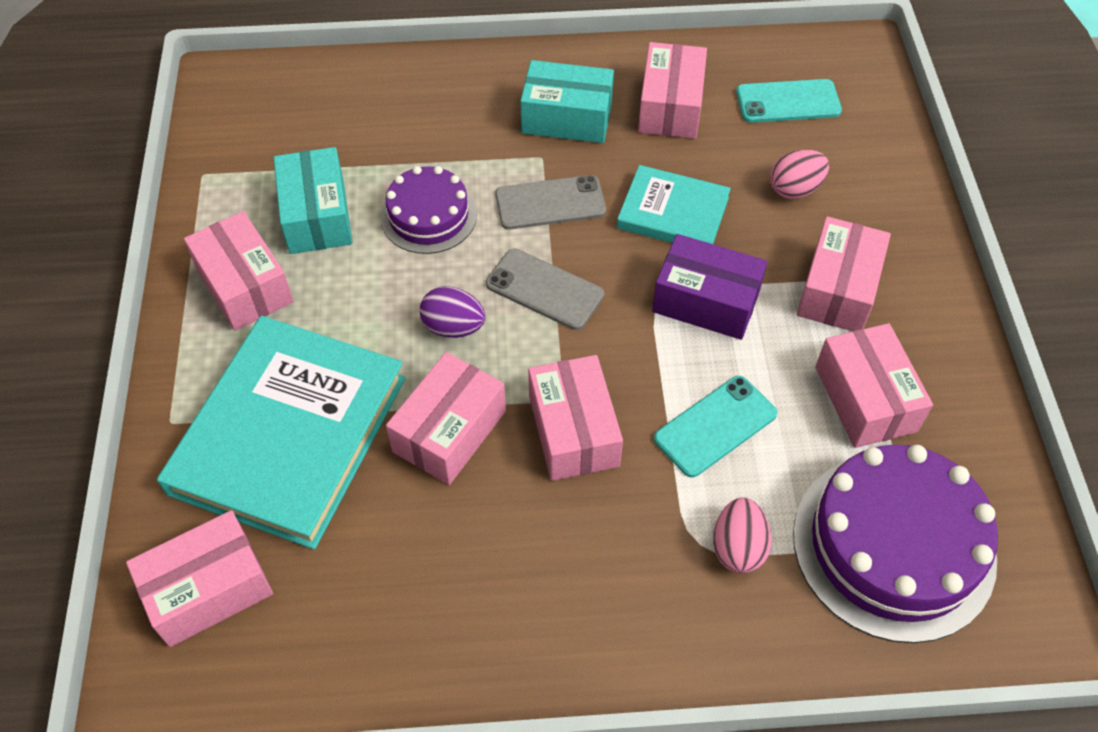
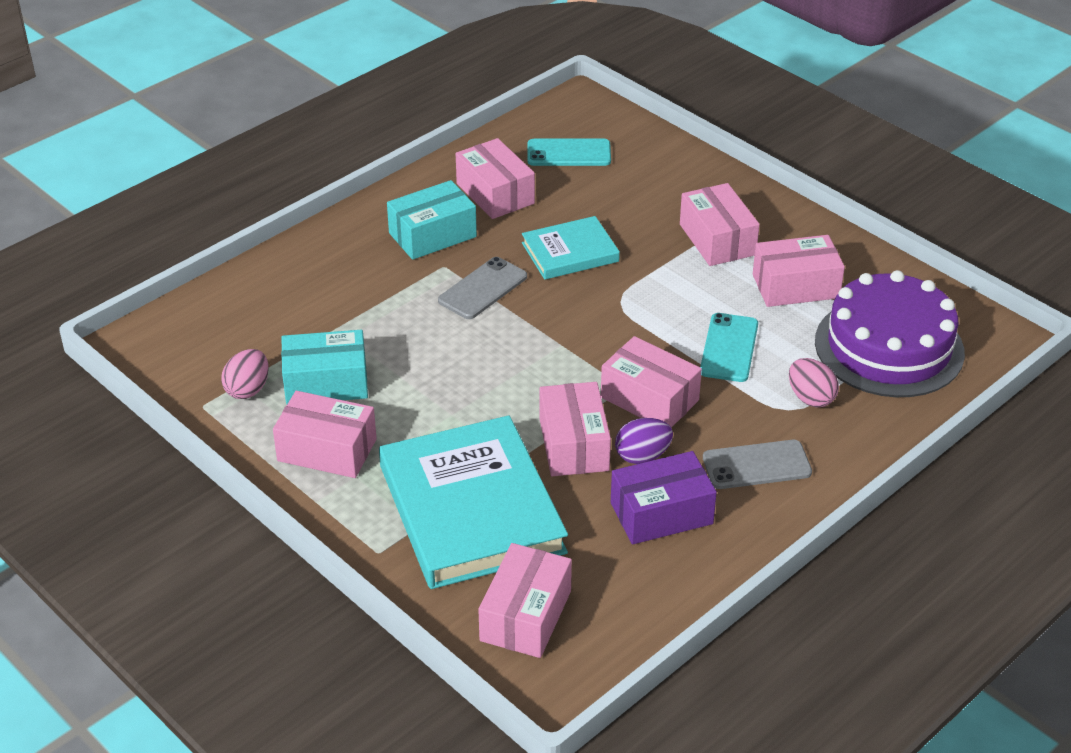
camera: 40 degrees left, 15 degrees down
turquoise box [274,147,352,254] -> turquoise box turned 45 degrees counterclockwise [281,330,368,404]
purple cake [380,166,477,254] -> none
purple egg [420,286,486,338] -> purple egg moved to [615,418,673,464]
grey phone [486,249,604,330] -> grey phone moved to [703,440,812,489]
purple box [652,234,767,340] -> purple box moved to [611,451,717,544]
turquoise phone [736,79,842,123] -> turquoise phone turned 45 degrees clockwise [527,139,611,166]
pink egg [770,149,829,199] -> pink egg moved to [221,349,269,399]
pink box [815,323,933,448] -> pink box turned 45 degrees counterclockwise [753,235,845,307]

